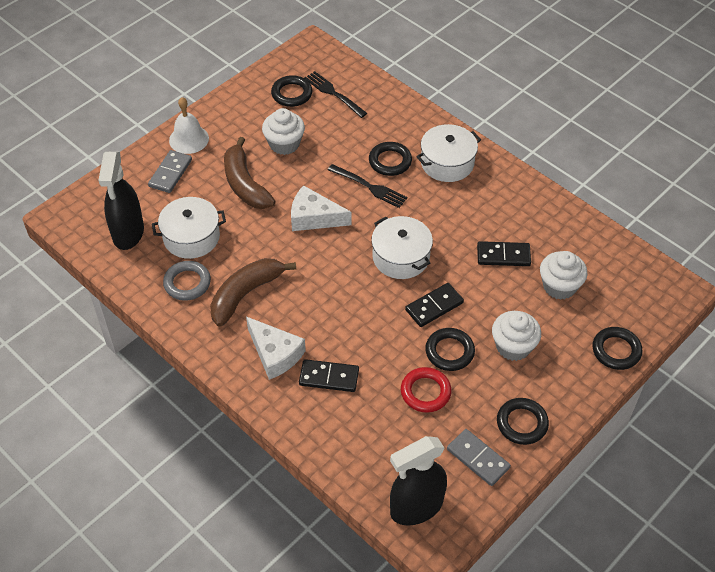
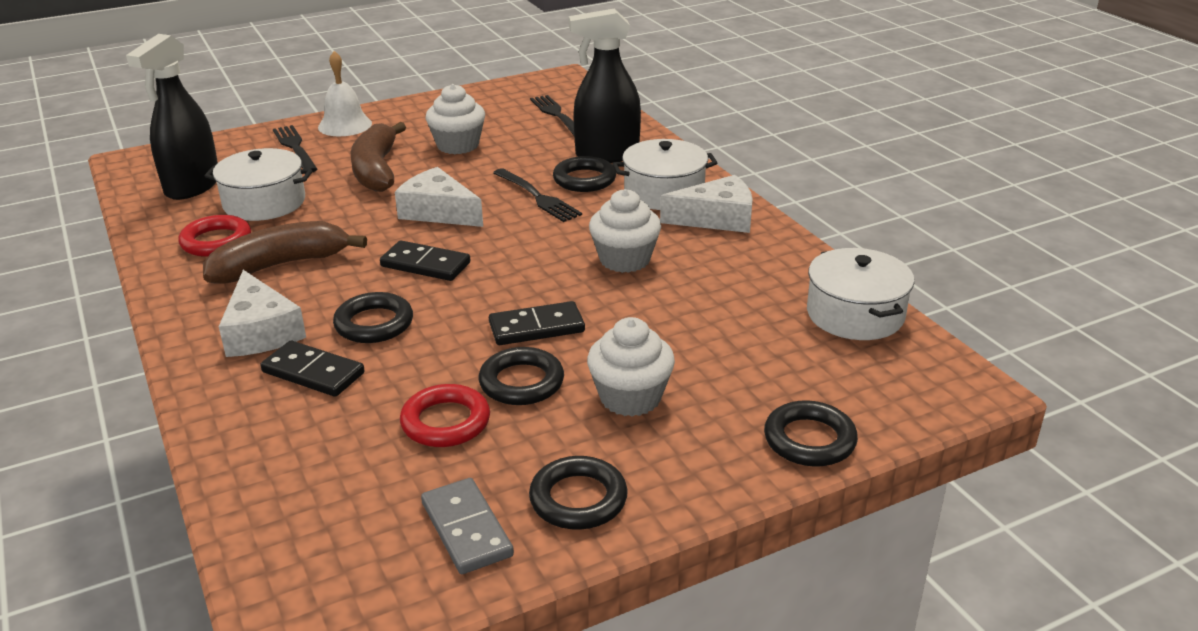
camera: 20 degrees right, 20 degrees down
grey domino [148,150,192,193] -> black fork [273,125,317,172]
grey ring [163,261,211,301] -> red ring [178,215,251,257]
black ring [271,75,312,107] -> black ring moved to [333,292,413,343]
white pot [371,216,433,279] -> white pot moved to [807,248,914,340]
black spray bottle [390,436,447,526] -> black spray bottle moved to [569,8,641,163]
black domino [477,241,531,266] -> black domino moved to [380,241,470,281]
white cupcake [540,251,587,300] -> white cupcake moved to [589,189,661,273]
none -> white cheese [660,175,753,233]

